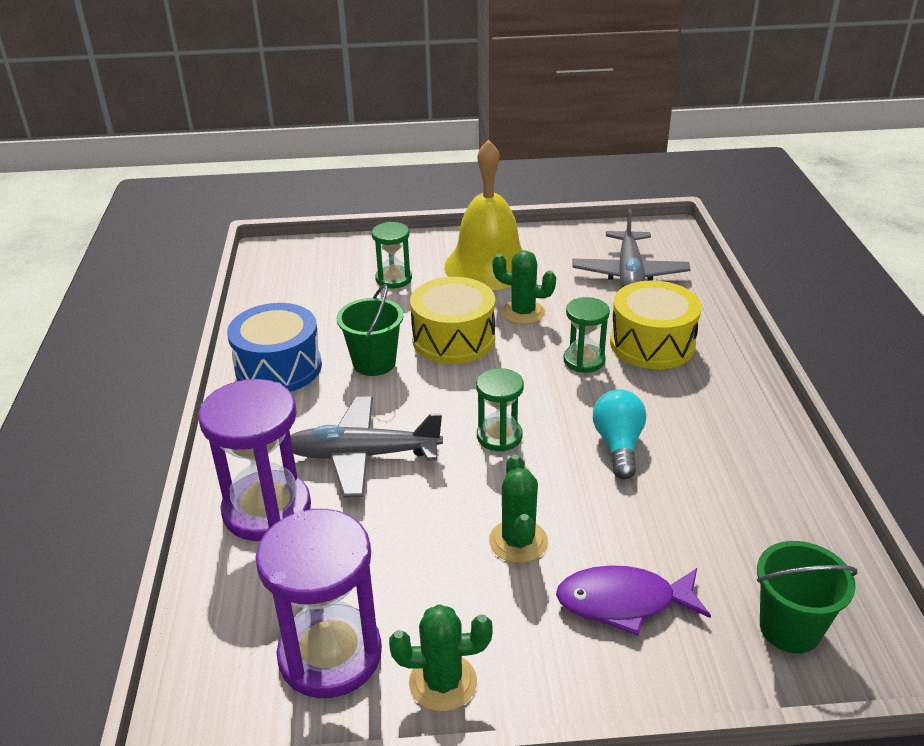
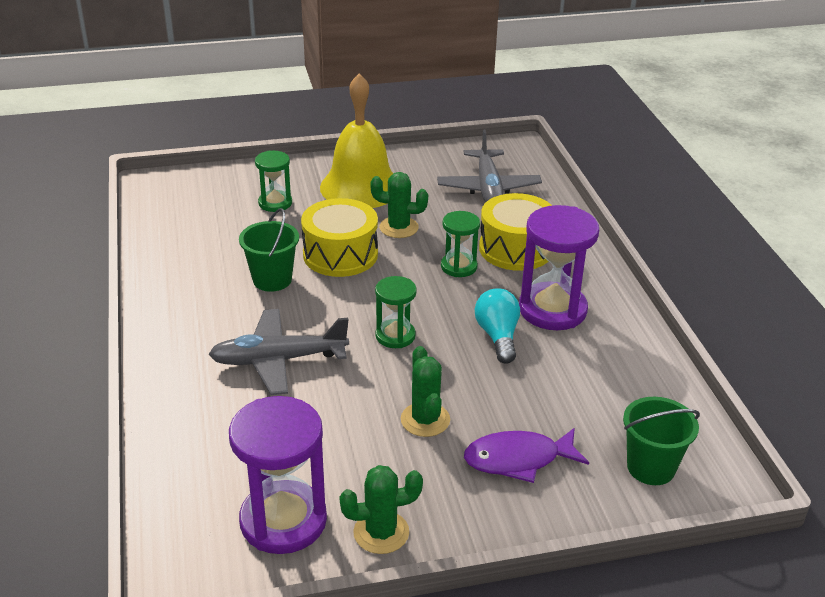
camera: 10 degrees left, 0 degrees up
purple hourglass [198,379,311,541] -> purple hourglass moved to [519,205,599,330]
blue drum [227,303,322,392] -> none

